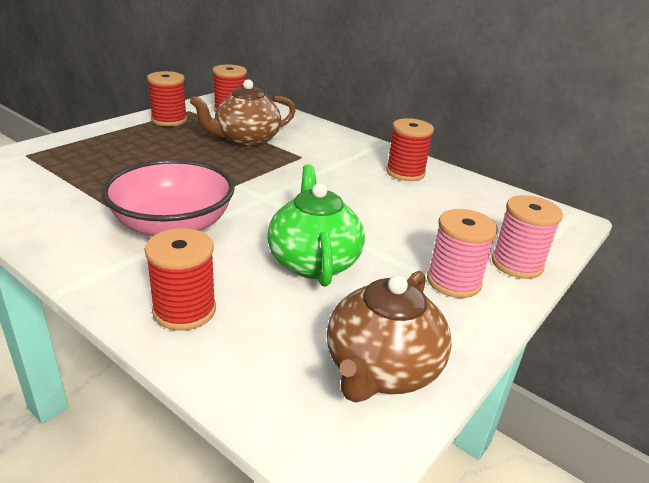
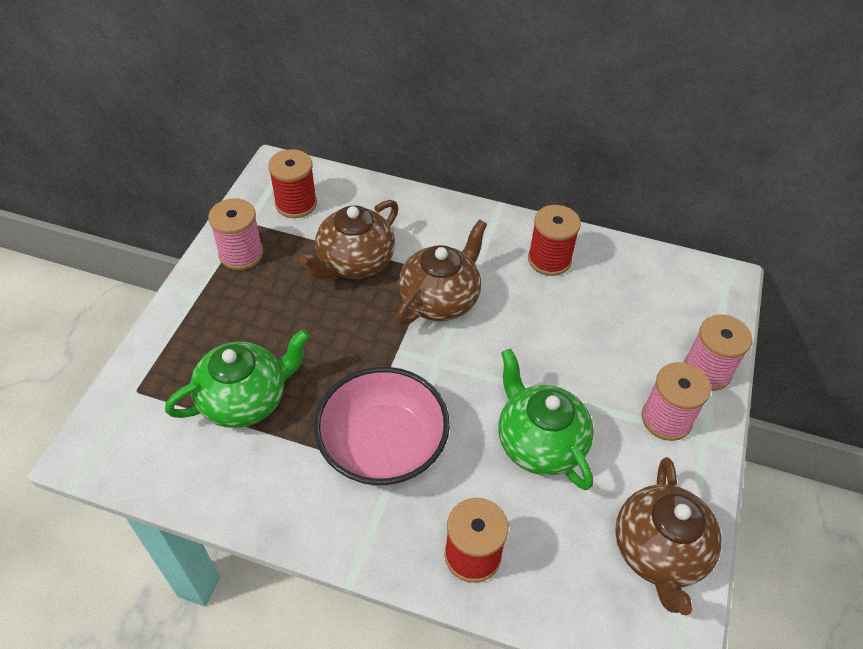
camera: 20 degrees left, 20 degrees up
red spool [147,71,187,126] -> pink spool [208,198,263,270]
none -> green teapot [165,329,310,428]
none -> brown teapot [396,219,487,325]

